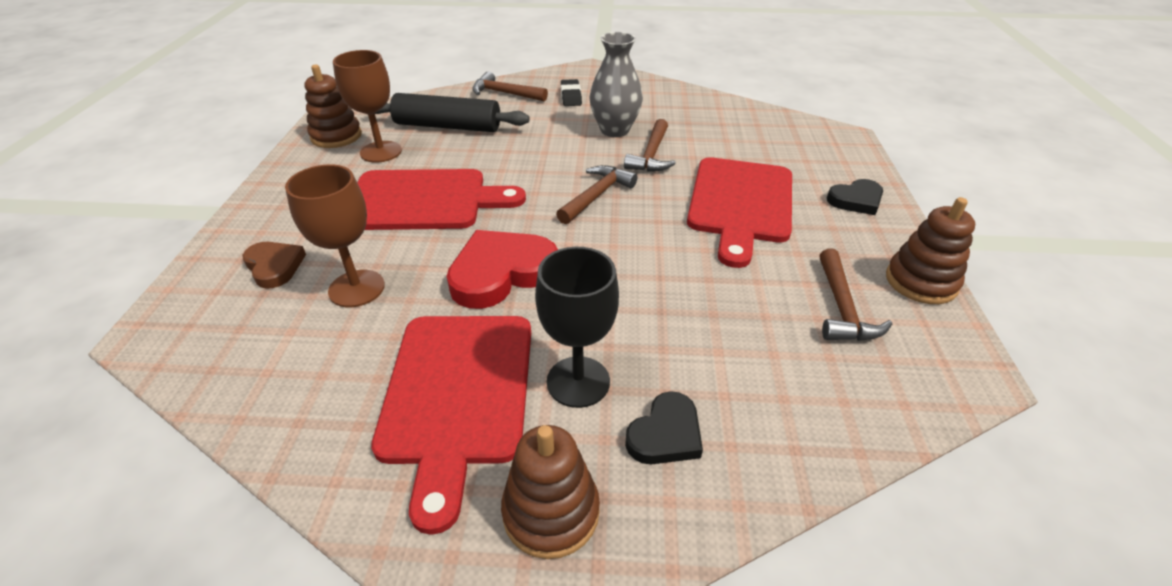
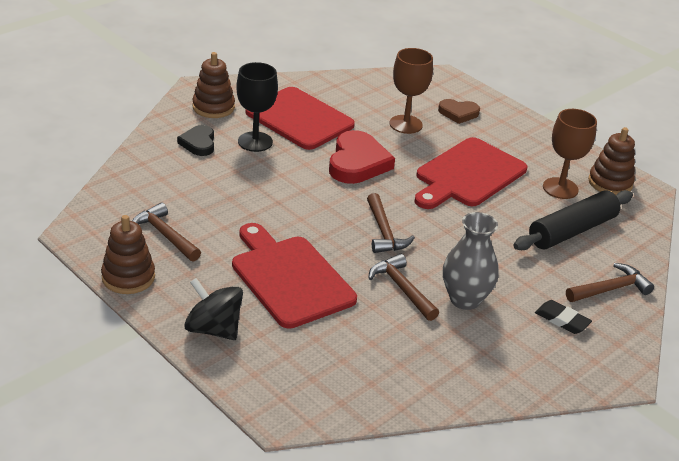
camera: 130 degrees right, 5 degrees down
black heart [827,179,883,215] -> black spinning top [184,278,243,340]

